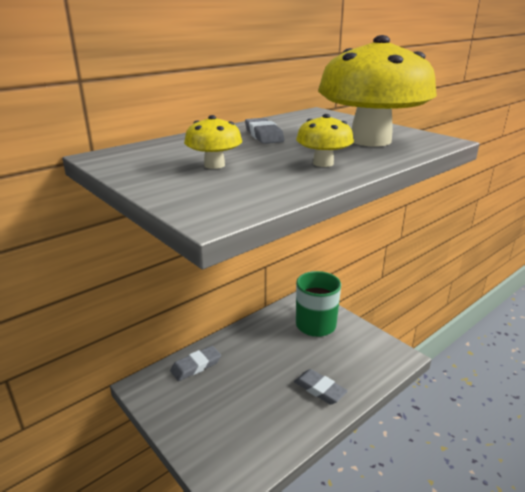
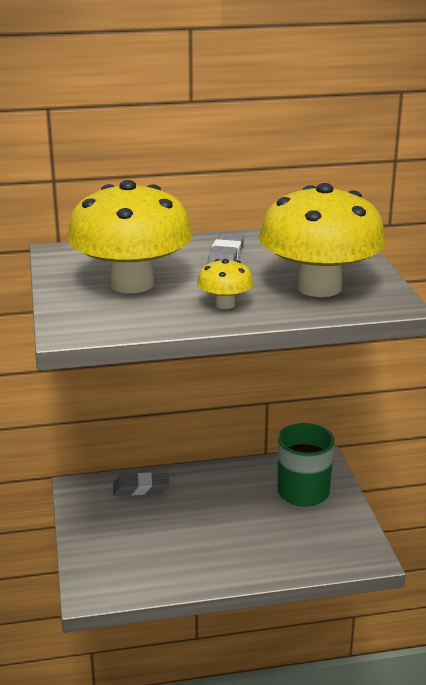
camera: 30 degrees right, 0 degrees up
yellow mushroom [184,115,242,169] -> yellow mushroom [67,180,193,293], size x2.28
grey eraser [294,369,348,405] -> none

